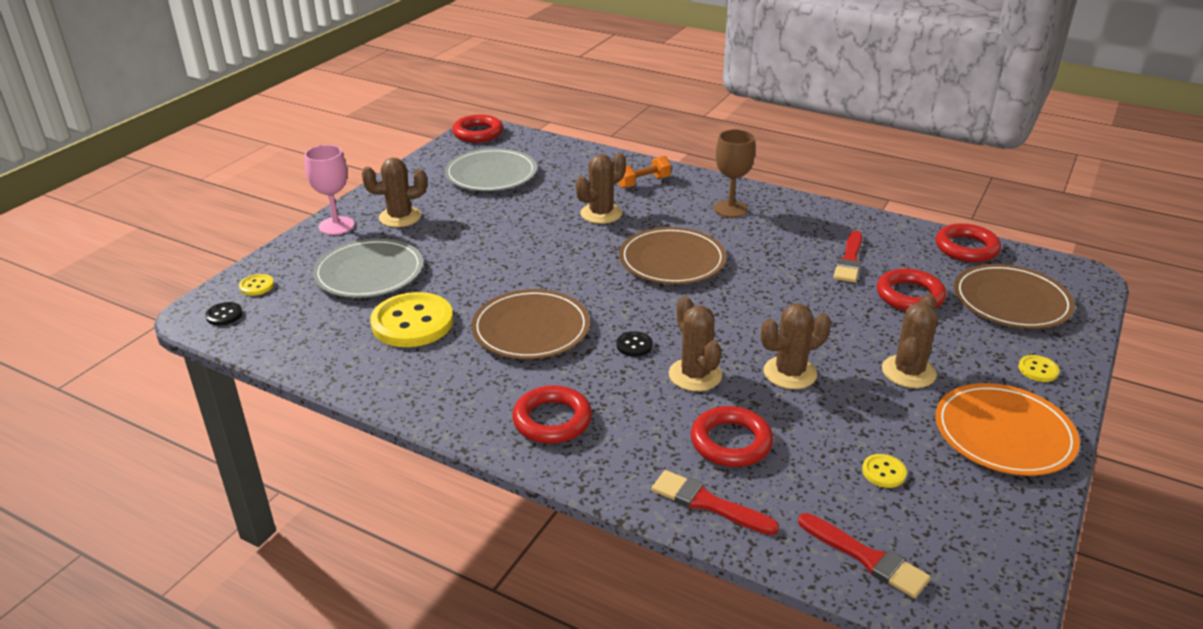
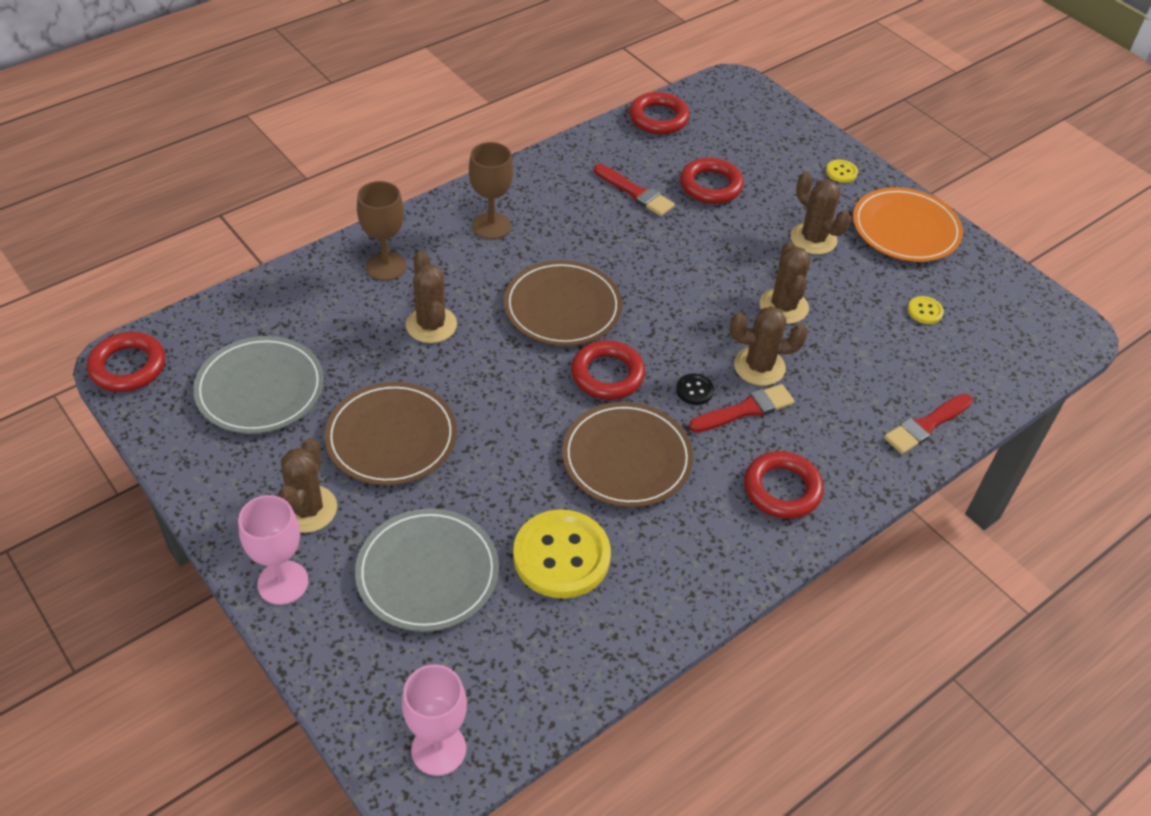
camera: 70 degrees left, 15 degrees up
black button [205,302,243,325] -> pink goblet [402,665,467,776]
yellow button [239,274,274,296] -> none
orange dumbbell [618,156,671,188] -> brown goblet [357,181,406,281]
red ring [691,406,773,467] -> red ring moved to [571,340,645,400]
red brush [798,513,931,598] -> red brush moved to [689,384,795,432]
brown plate [954,264,1075,329] -> brown plate moved to [324,382,457,485]

